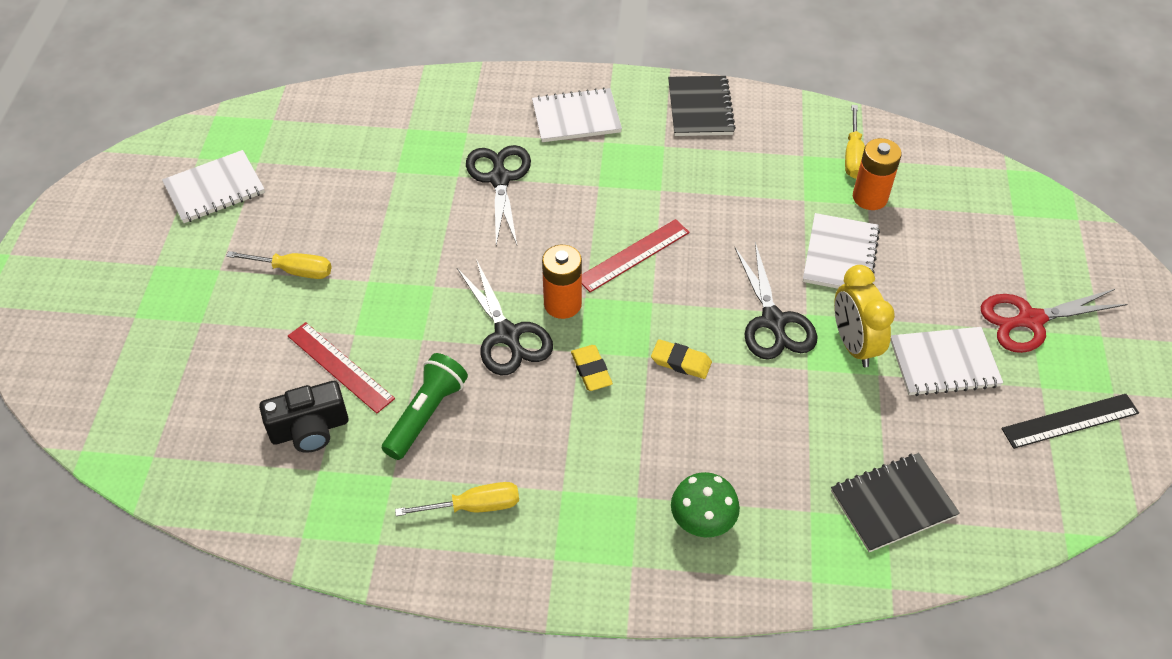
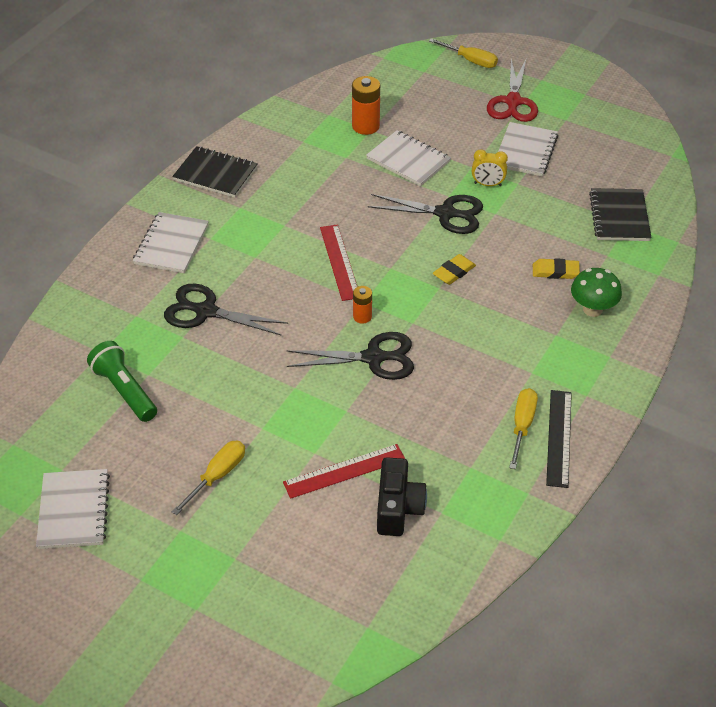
camera: 65 degrees left, 5 degrees down
green flashlight [382,353,468,460] -> green flashlight moved to [87,341,157,422]
orange battery [542,245,582,319] -> orange battery [353,286,372,324], size x0.59
yellow eraser [571,345,613,391] -> yellow eraser moved to [533,258,580,279]
yellow clock [834,265,895,367] -> yellow clock [472,149,508,186], size x0.61
yellow screwdriver [845,105,865,179] -> yellow screwdriver moved to [429,38,498,68]
black ruler [1001,394,1139,449] -> black ruler moved to [546,390,572,488]

